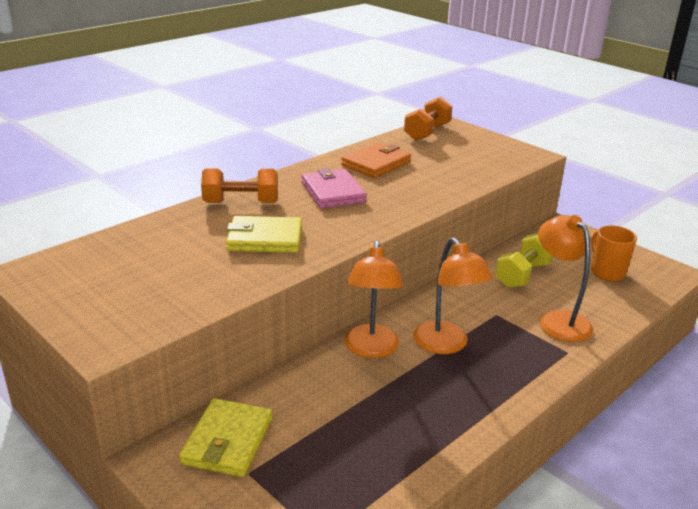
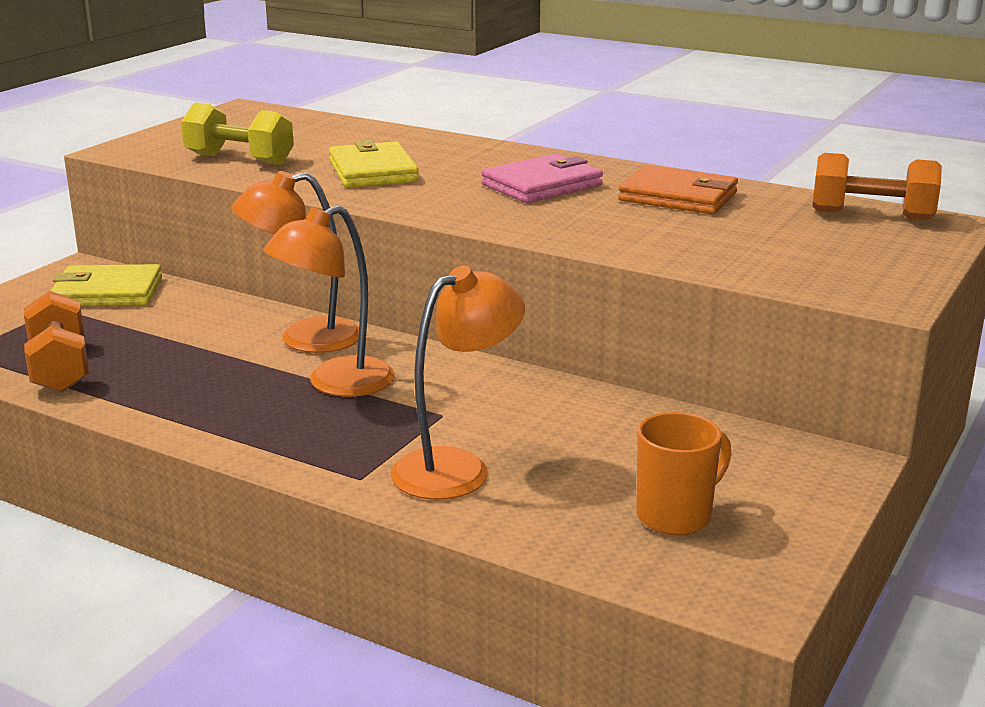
camera: 75 degrees right, 5 degrees down
orange dumbbell [201,168,278,203] -> orange dumbbell moved to [24,291,89,392]
yellow dumbbell [495,233,553,288] -> yellow dumbbell moved to [181,102,294,165]

